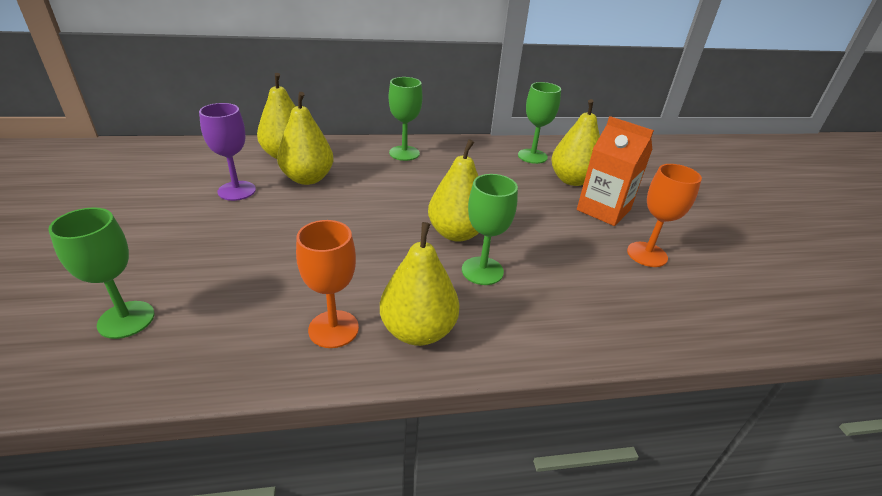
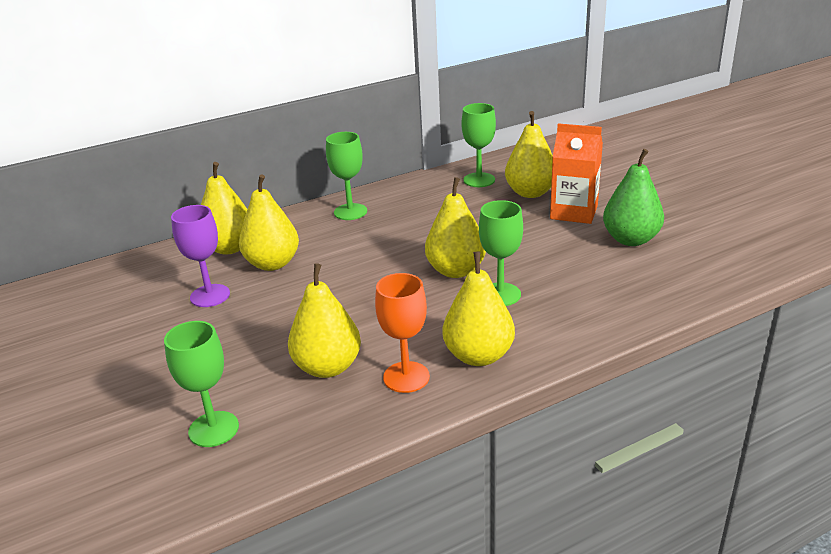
camera: 15 degrees left, 5 degrees down
orange goblet [627,164,702,267] -> green pear [603,149,664,246]
none -> yellow pear [288,263,361,378]

